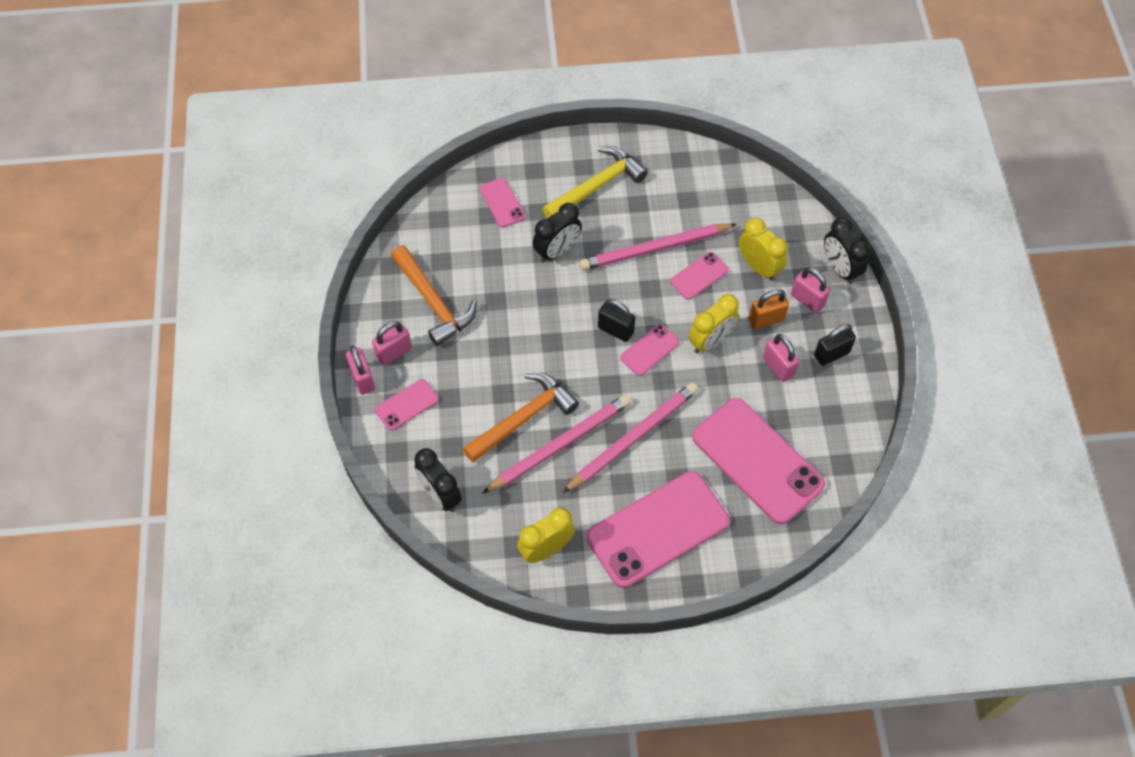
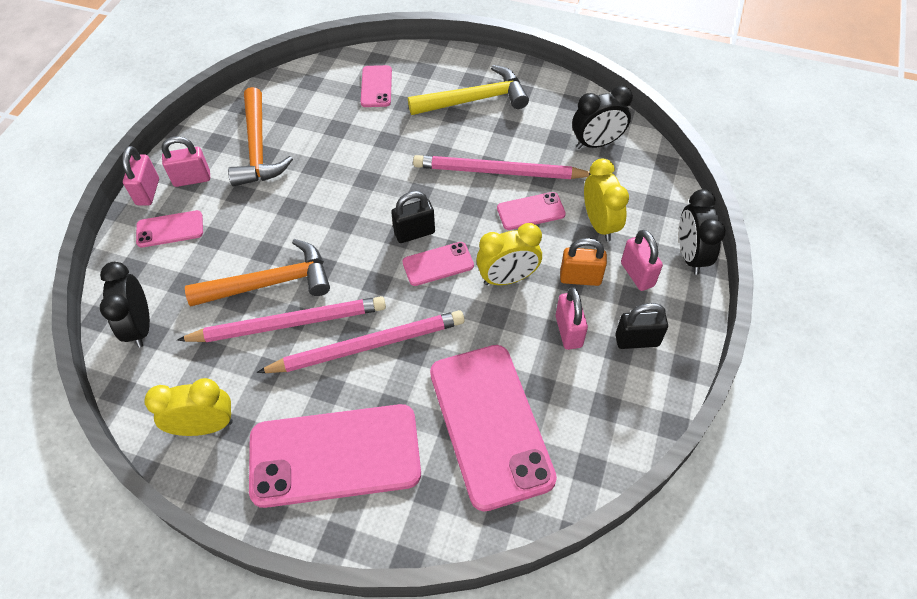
camera: 25 degrees right, 5 degrees down
black clock [533,203,582,263] -> black clock moved to [572,86,633,149]
black padlock [598,299,635,342] -> black padlock turned 75 degrees counterclockwise [391,191,435,243]

